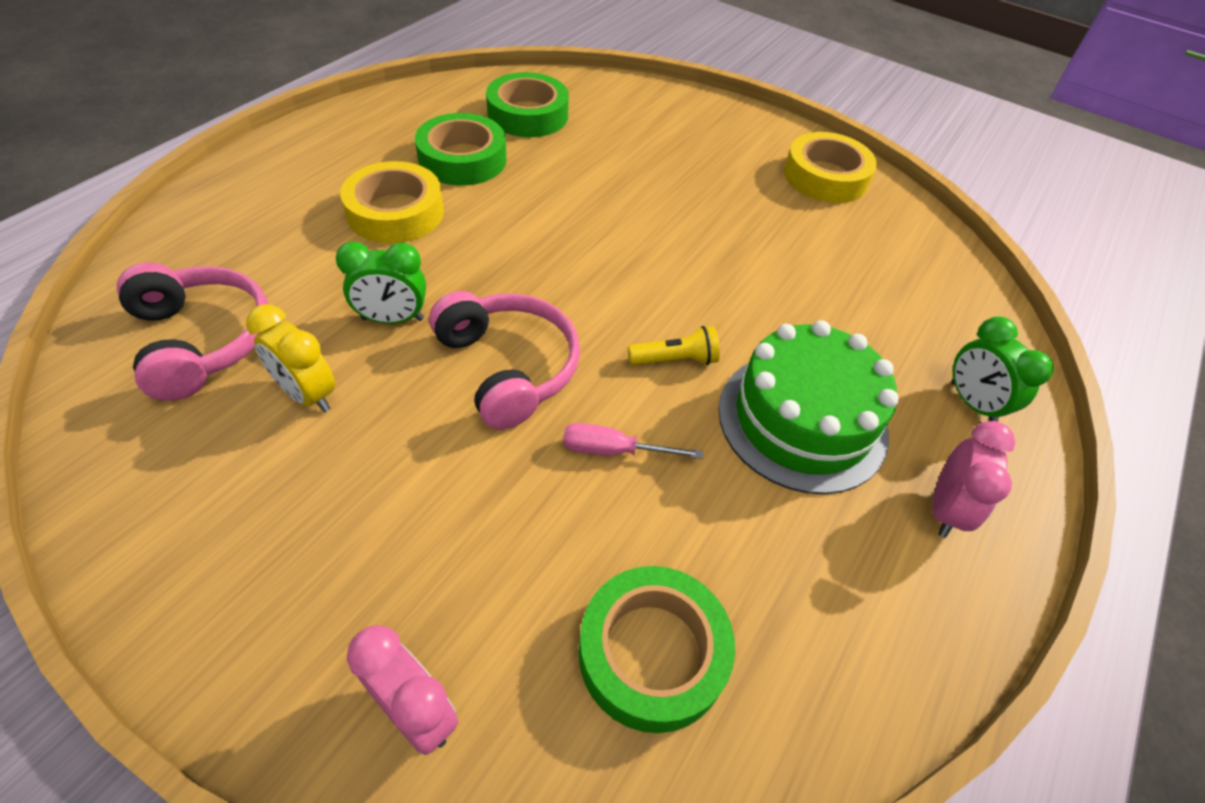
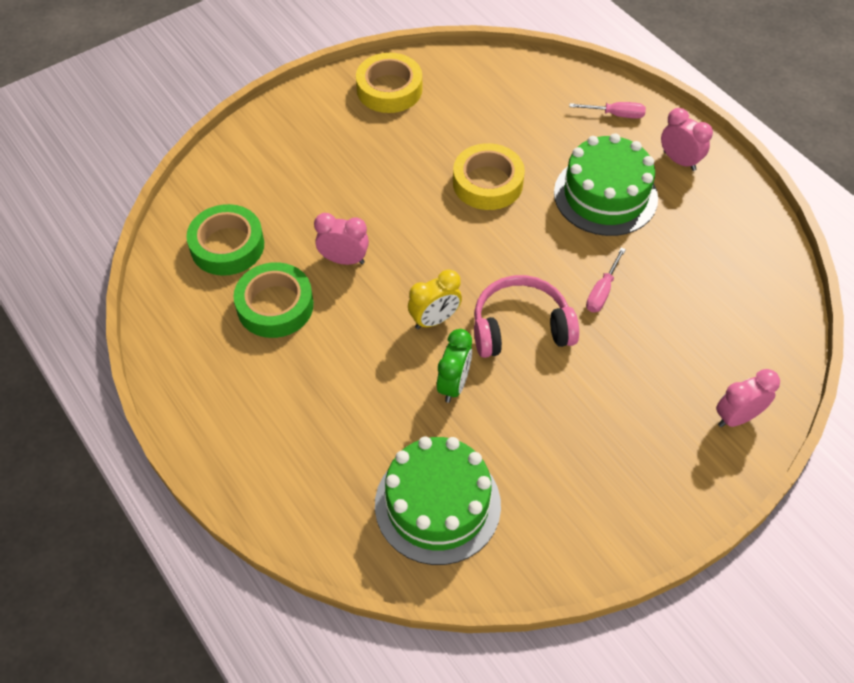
camera: 65 degrees left, 5 degrees up
pink headphones [117,262,268,401] -> green cake [375,436,501,565]
yellow clock [246,304,335,412] -> yellow clock moved to [408,269,462,329]
yellow tape [340,161,444,243] -> yellow tape moved to [453,143,525,210]
green tape [578,566,735,733] -> none
yellow flashlight [628,326,720,365] -> none
green clock [951,317,1054,422] -> pink screwdriver [569,102,646,119]
none -> pink clock [314,213,369,265]

